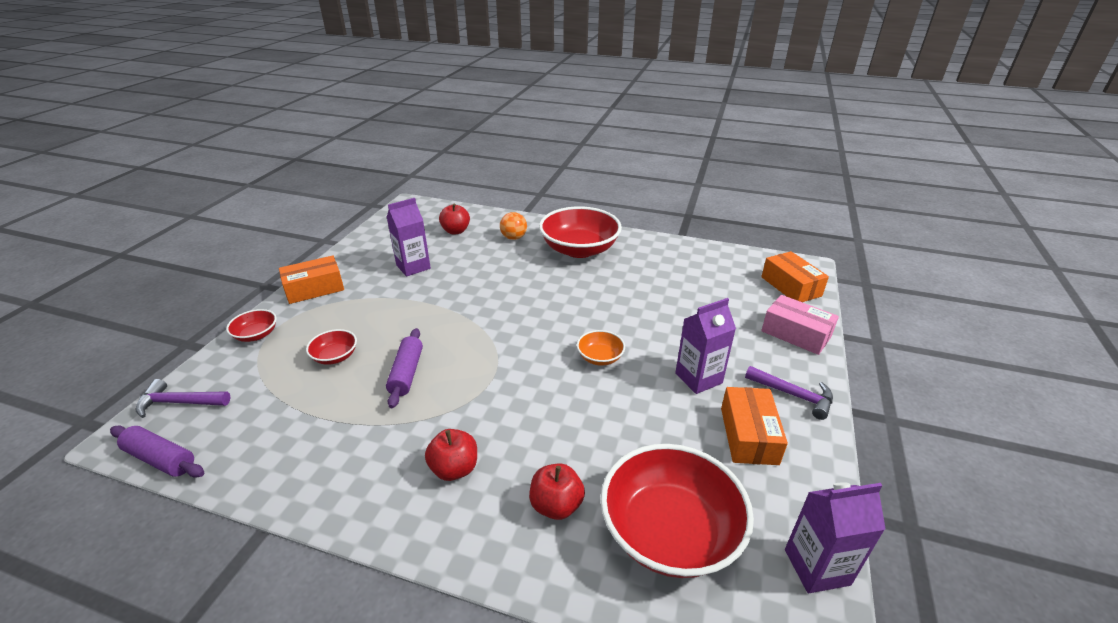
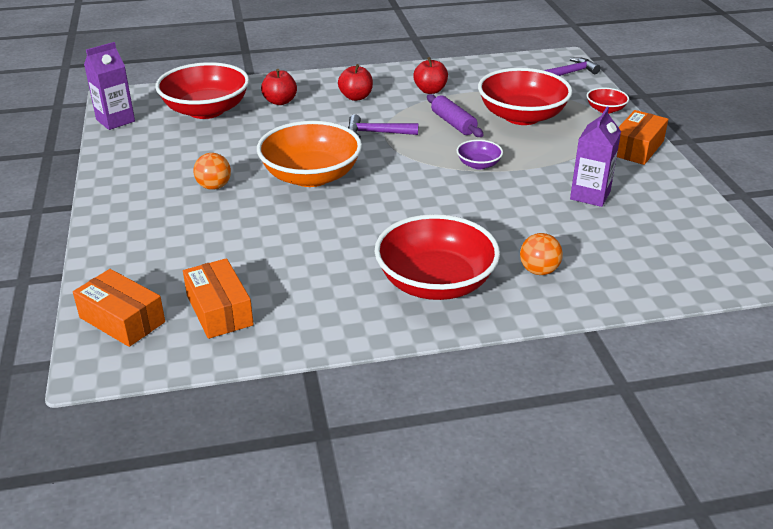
camera: 150 degrees right, 0 degrees up
purple rolling pin [110,425,204,478] -> none
red bowl [306,329,357,365] -> red bowl [478,68,572,125], size x2.18
red apple [439,203,470,234] -> red apple moved to [413,57,448,94]
orange bowl [577,330,625,366] -> orange bowl [257,121,362,187], size x2.18
purple carton [675,298,736,394] -> orange ball [194,153,231,190]
orange box [721,387,788,465] -> orange box moved to [183,258,254,339]
purple hammer [745,366,833,420] -> purple hammer moved to [348,114,418,138]
pink box [761,295,839,355] -> none
none -> purple bowl [457,140,503,169]

